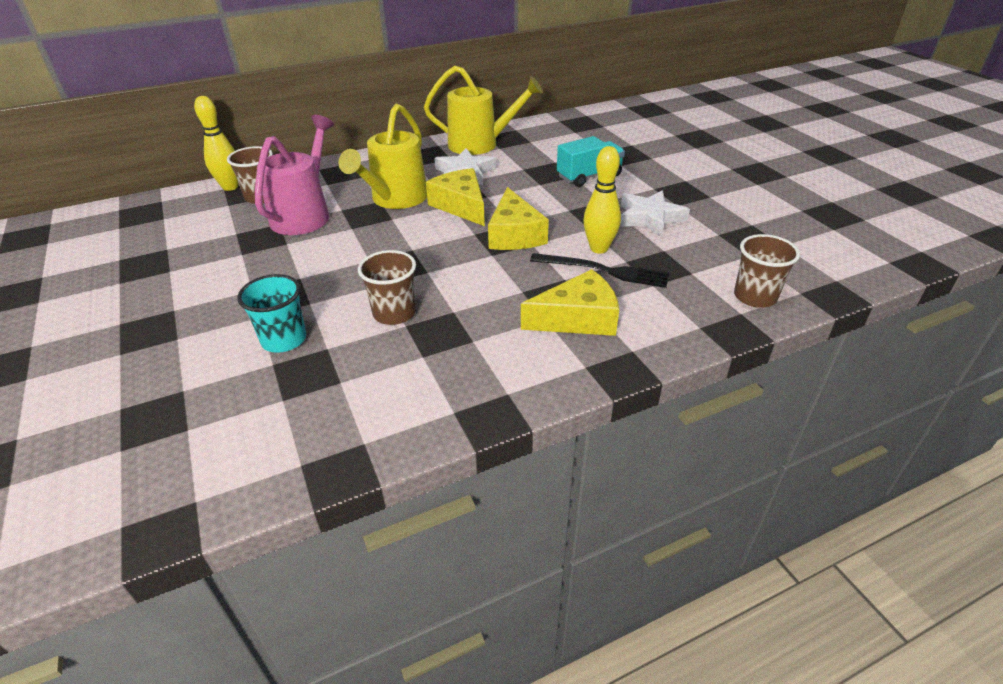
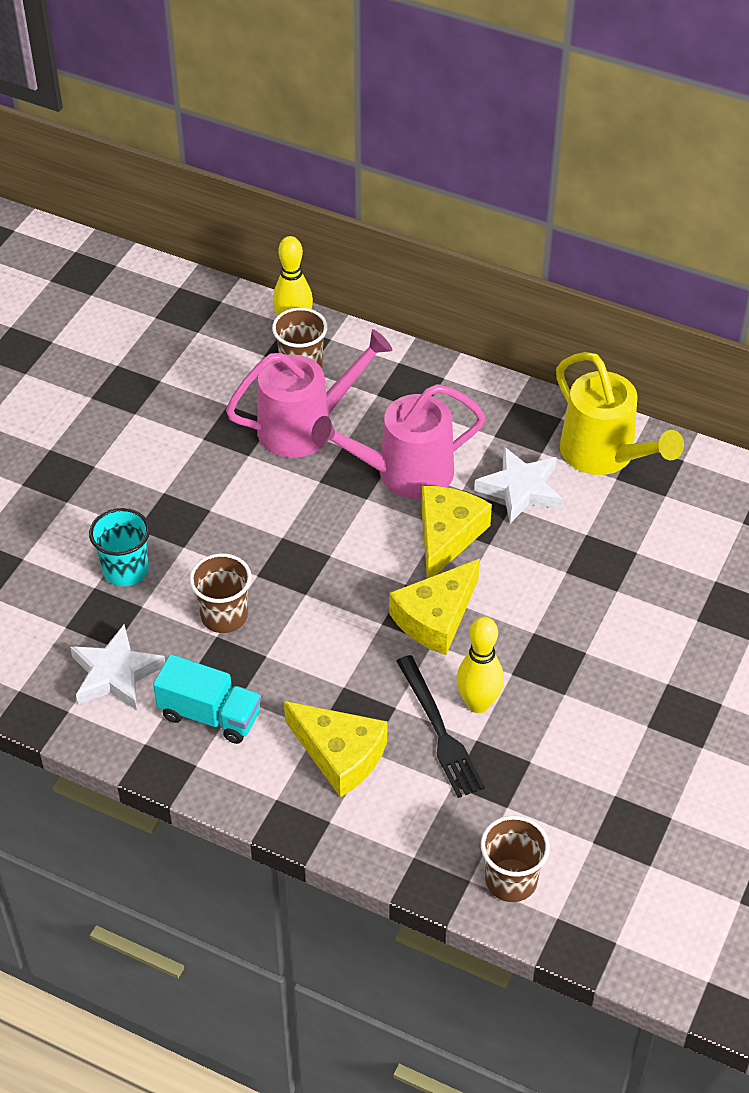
camera: 50 degrees right, 10 degrees up
yellow watering can [338,104,427,209] -> pink watering can [311,384,485,499]
turquoise truck [557,136,625,187] -> turquoise truck moved to [153,655,261,744]
white star [620,190,690,237] -> white star moved to [70,625,165,711]

